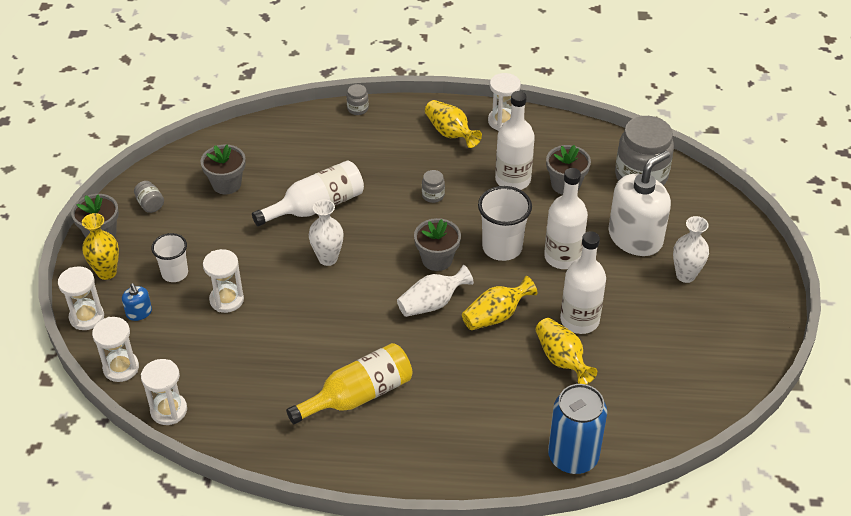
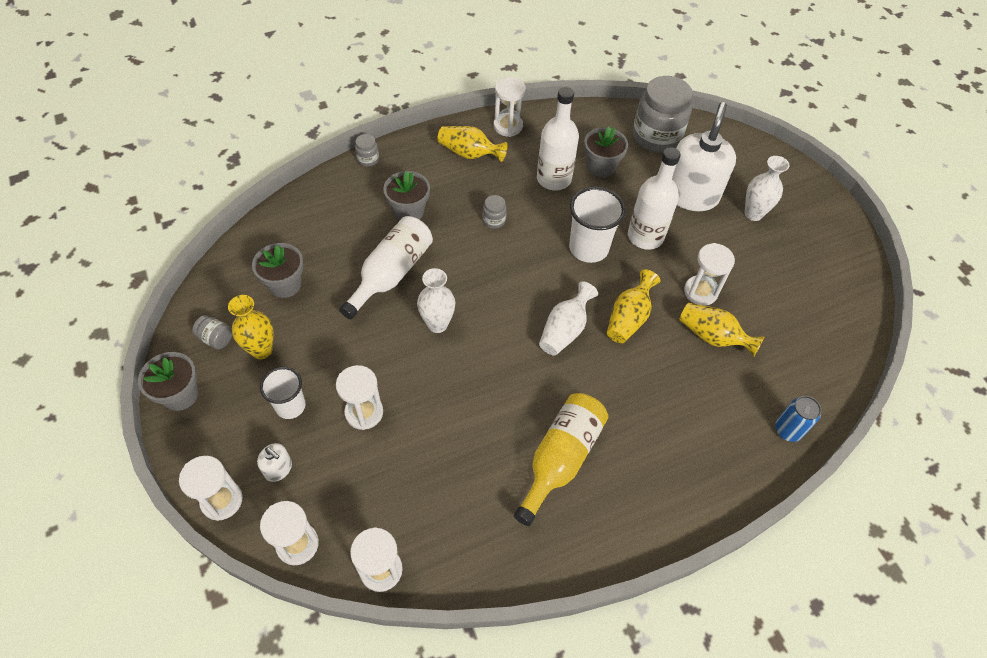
camera: 30 degrees left, 10 degrees up
yellow vase [82,213,119,280] -> yellow vase moved to [228,295,273,359]
blue soap dispenser [122,283,152,321] -> white soap dispenser [257,443,292,482]
grey flower pot [414,218,461,271] -> grey flower pot moved to [383,171,430,221]
blue can [548,384,607,474] -> blue can [775,396,821,442], size x0.56
white bottle [560,231,606,334] -> white hourglass [684,243,735,306]

